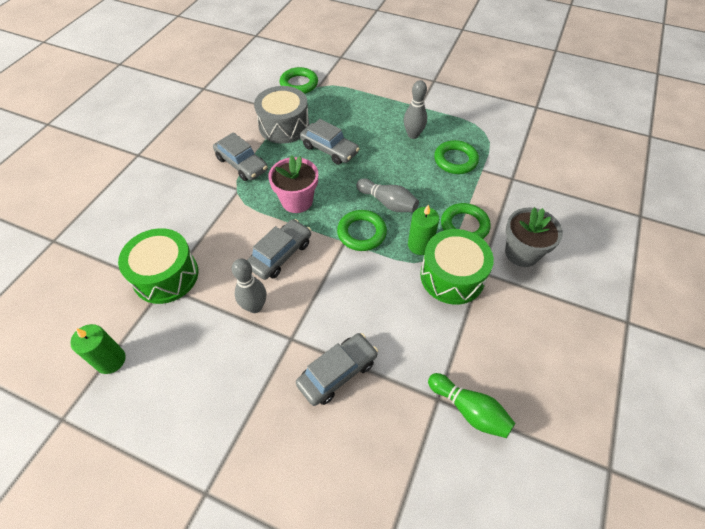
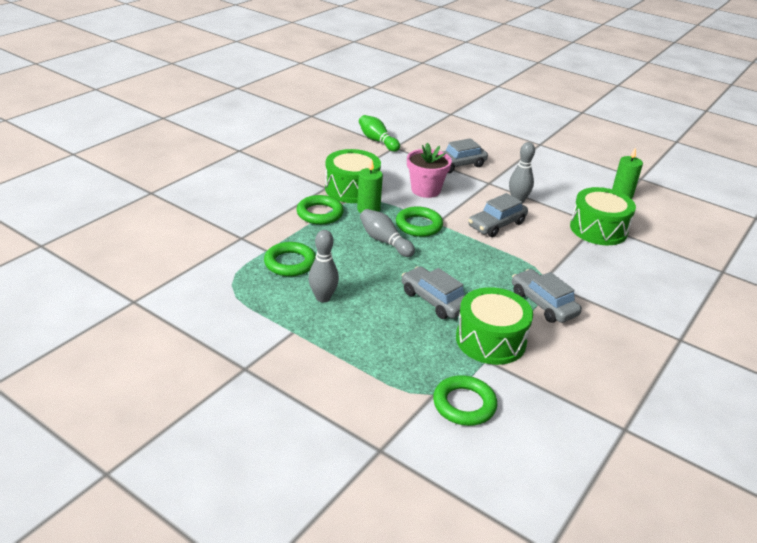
camera: 170 degrees left, 20 degrees down
grey drum [254,86,309,144] -> green drum [456,287,533,365]
pink flower pot [268,155,318,213] -> pink flower pot moved to [407,143,452,198]
grey flower pot [505,207,563,267] -> none

